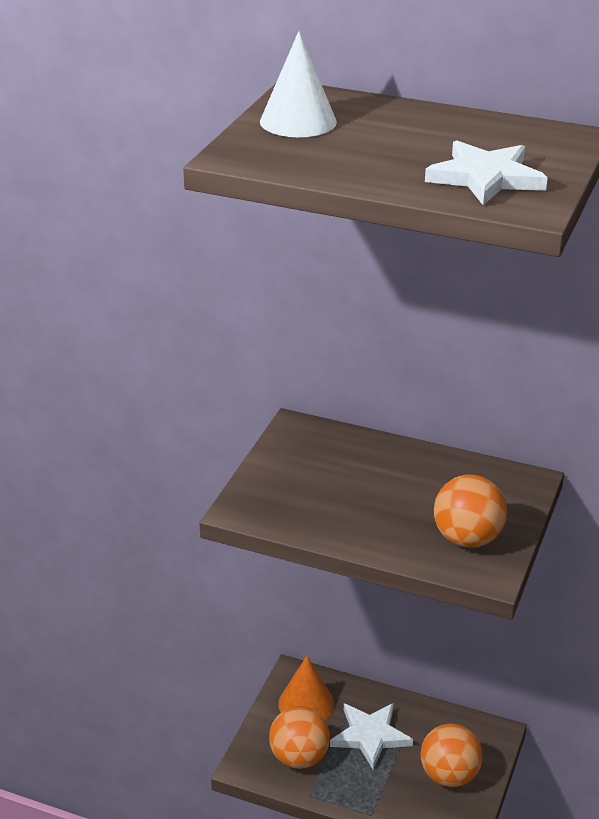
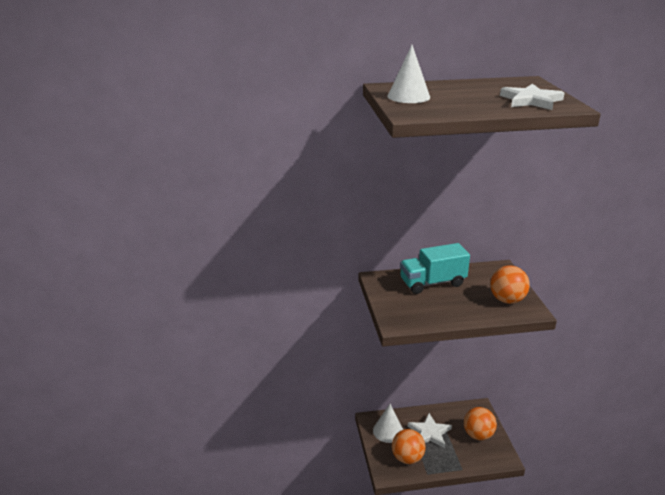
camera: 30 degrees left, 5 degrees down
orange cone [278,656,334,720] -> white cone [373,404,403,443]
none -> turquoise truck [400,243,470,294]

